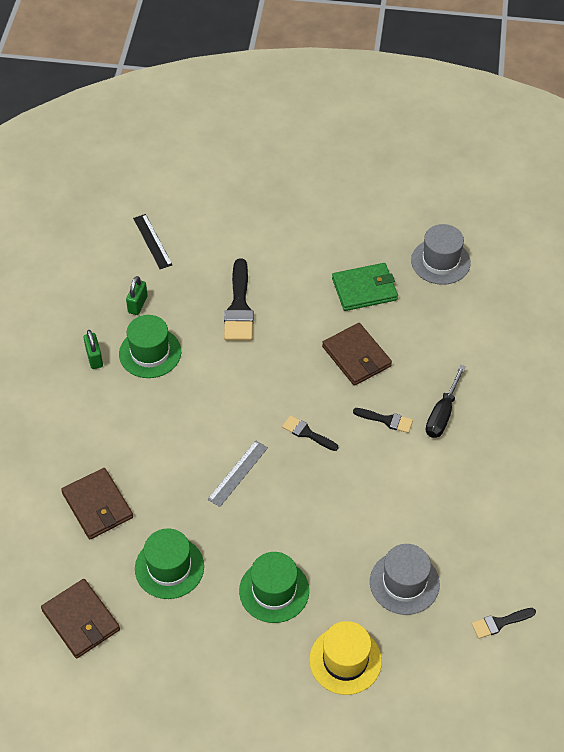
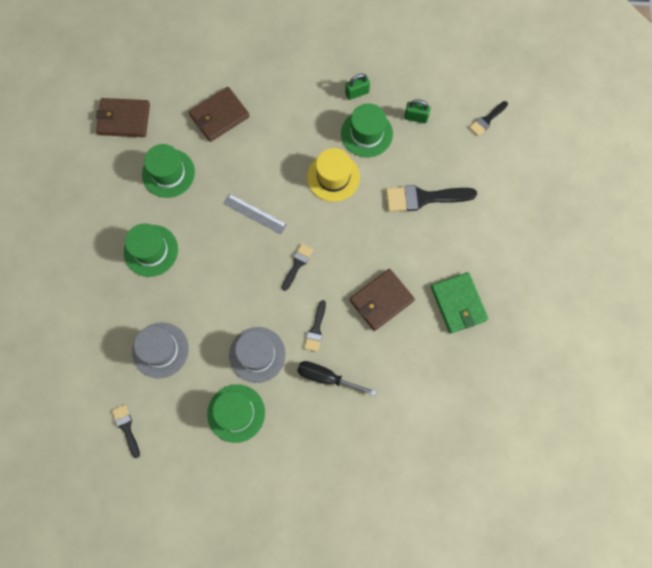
camera: 85 degrees right, 20 degrees up
brown wallet [41,579,120,658] -> brown wallet turned 45 degrees clockwise [96,98,150,137]
black ruler [133,214,173,269] -> black brush [469,101,508,136]
yellow hat [309,621,382,695] -> yellow hat moved to [307,148,360,202]
grey hat [411,224,471,285] -> grey hat moved to [229,327,286,383]
none -> green hat [207,384,265,443]

